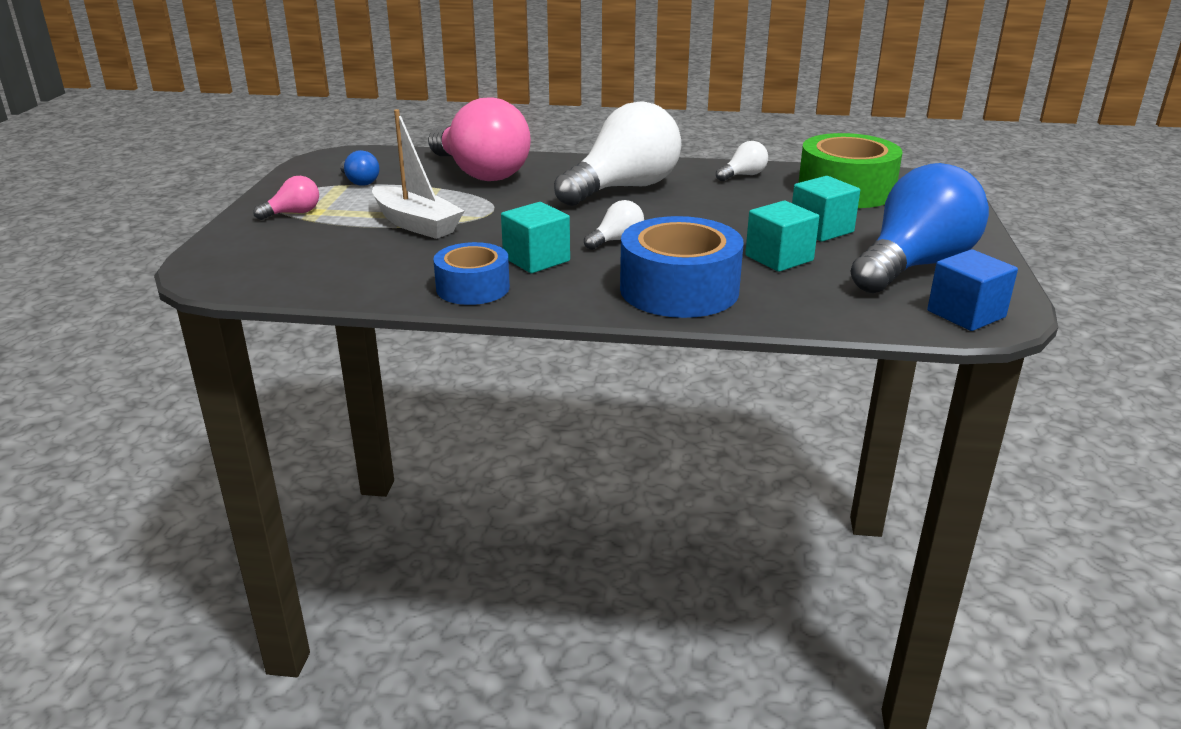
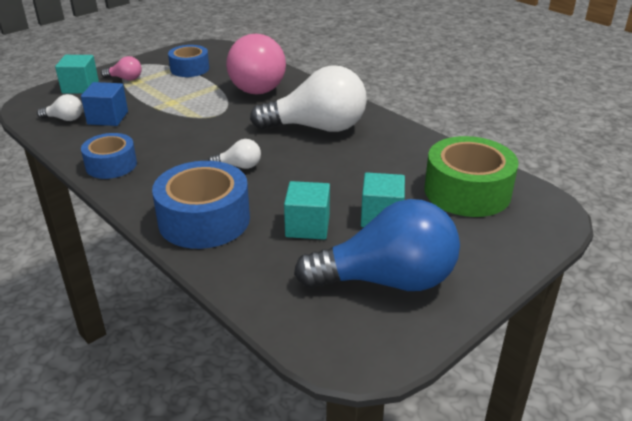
camera: 40 degrees right, 5 degrees up
blue light bulb [340,150,380,186] -> blue tape [168,45,209,77]
white boat [372,109,464,239] -> none
turquoise cube [501,202,570,273] -> turquoise cube moved to [55,55,99,94]
white light bulb [716,141,768,181] -> white light bulb moved to [37,94,83,121]
blue cube [927,249,1018,331] -> blue cube moved to [81,82,128,126]

